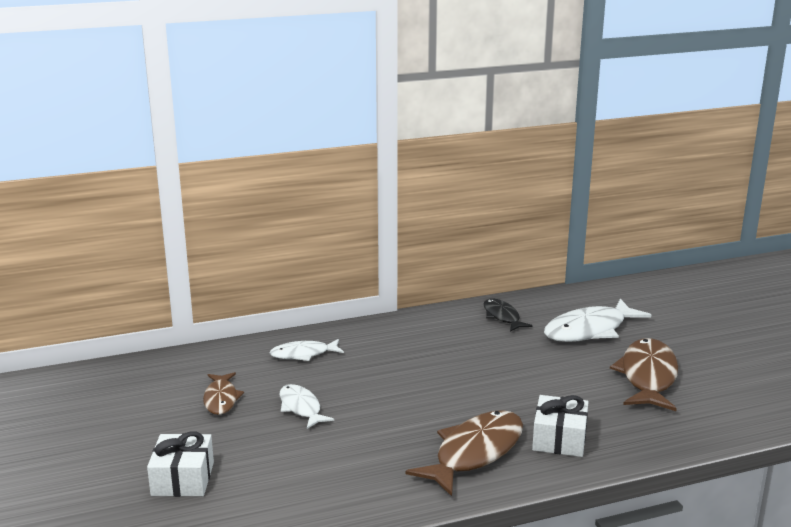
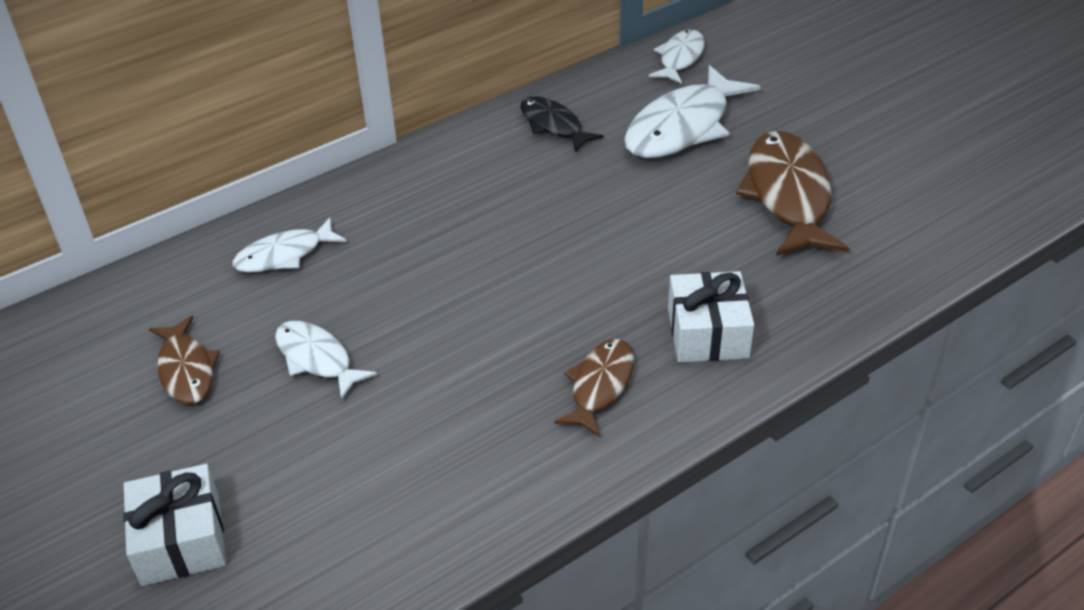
camera: 15 degrees left, 20 degrees up
brown fish [405,410,523,496] -> brown fish [554,339,634,437], size x0.58
none -> white fish [648,30,705,84]

